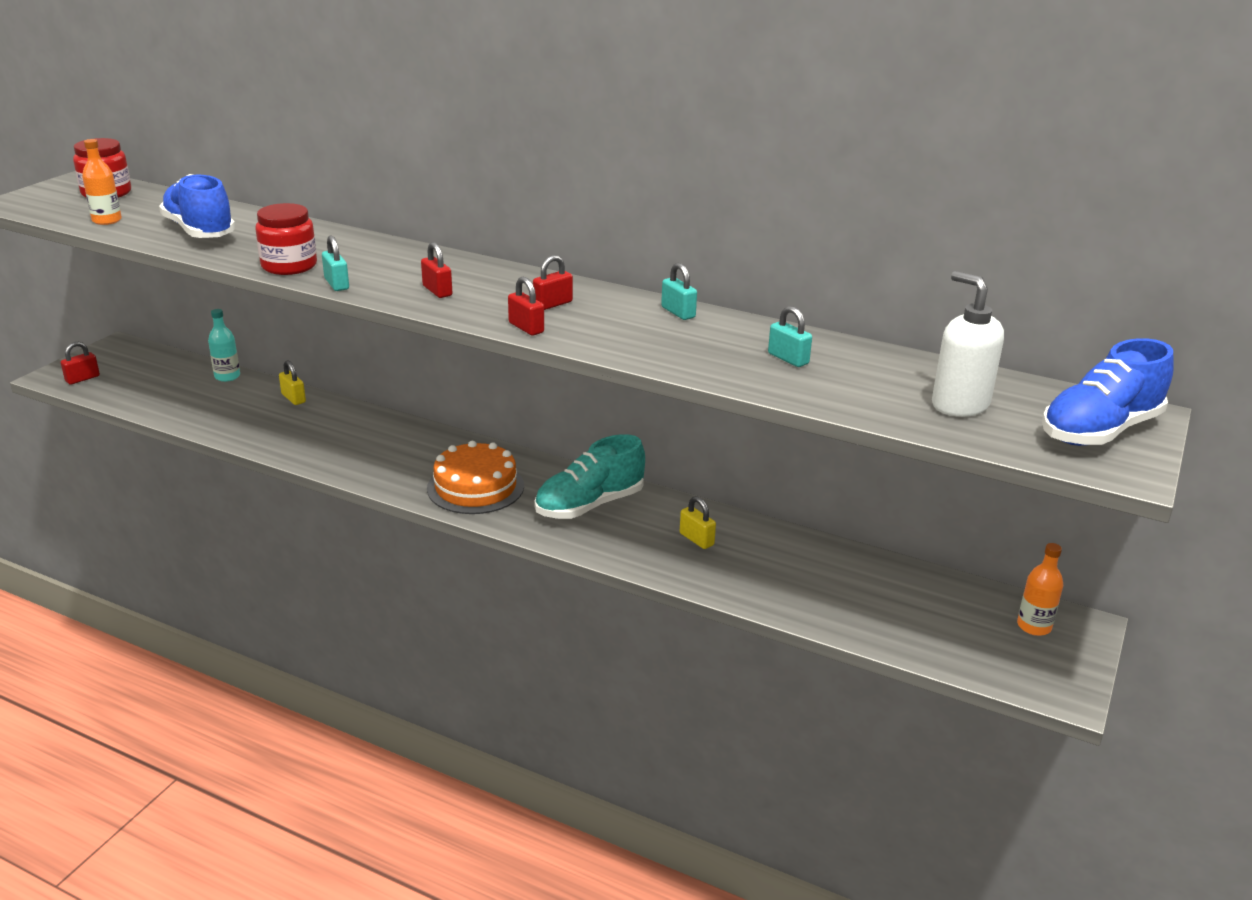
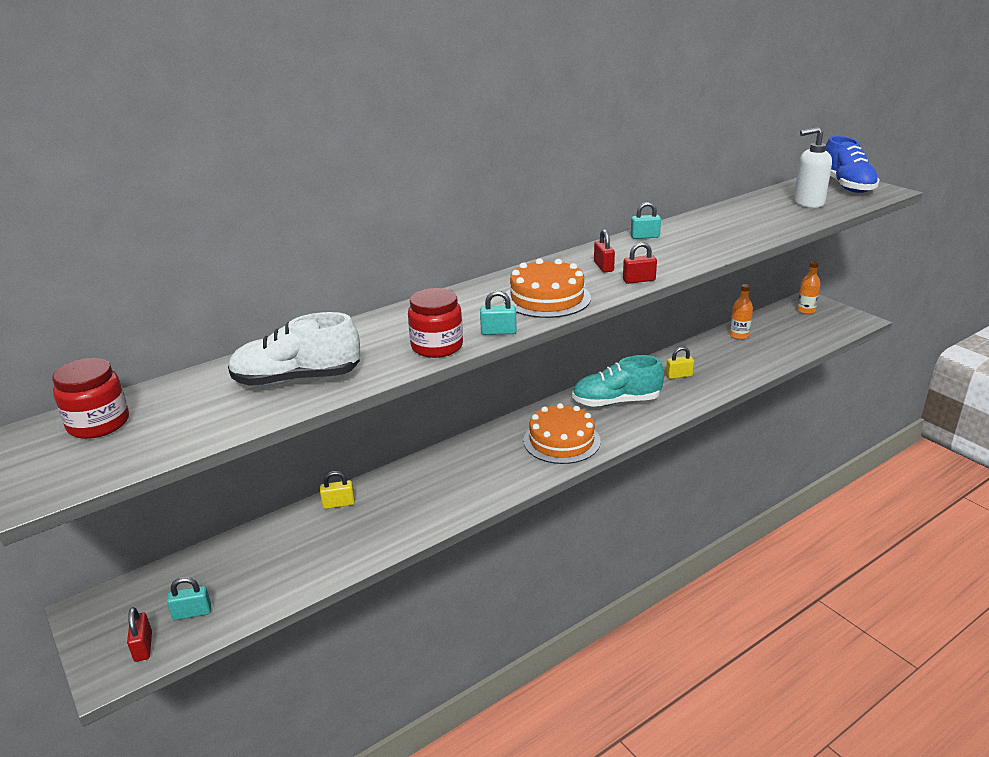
camera: 60 degrees left, 0 degrees up
orange bottle [82,139,122,225] -> orange bottle moved to [730,284,753,339]
blue shoe [159,174,235,238] -> white shoe [228,312,360,386]
turquoise bottle [208,309,240,382] -> none
red padlock [421,242,452,298] -> orange cake [504,258,591,318]
turquoise shoe [534,434,645,519] -> turquoise shoe turned 90 degrees clockwise [572,355,664,407]
turquoise padlock [768,306,812,367] -> turquoise padlock moved to [167,577,211,620]

